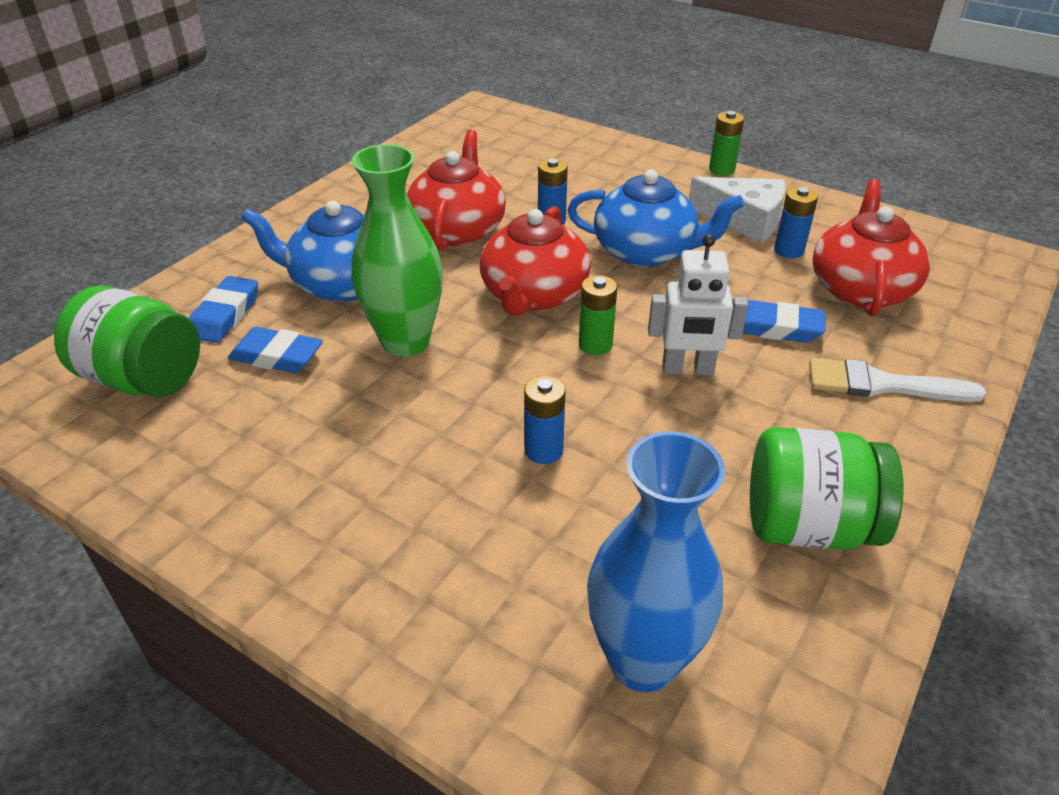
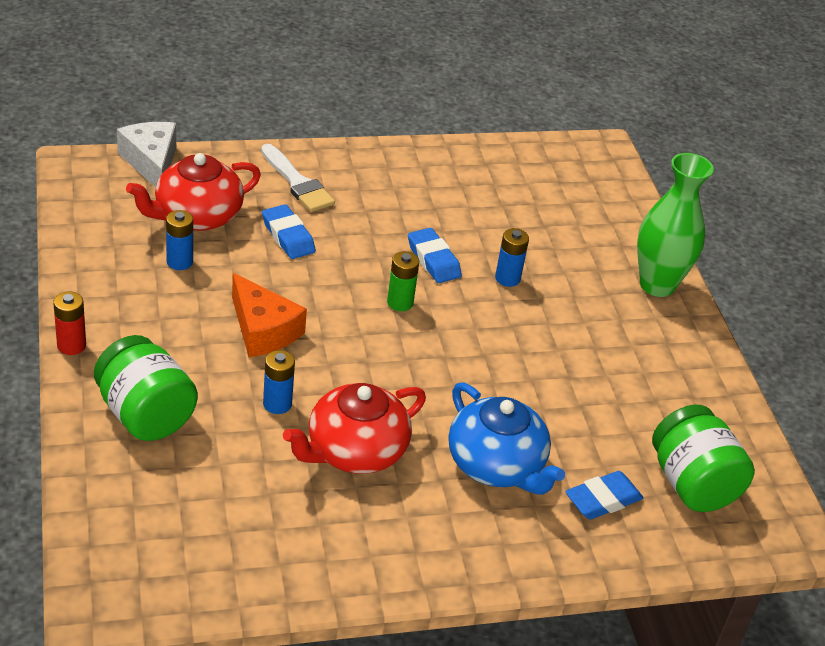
camera: 140 degrees left, 0 degrees up
blue eraser [228,327,323,373] -> blue eraser moved to [408,228,462,283]
green vase [351,144,443,357] -> green vase moved to [637,153,714,297]
red teapot [480,206,591,316] -> none
blue teapot [568,170,744,267] -> orange cheese [232,273,307,357]
blue vase [587,431,725,692] -> none
white robot [648,234,748,375] -> none
white cheese [689,177,786,243] -> white cheese moved to [117,122,176,188]
green battery [709,111,744,175] -> red battery [53,292,86,355]
green jar [750,427,904,550] -> green jar moved to [94,335,198,441]

